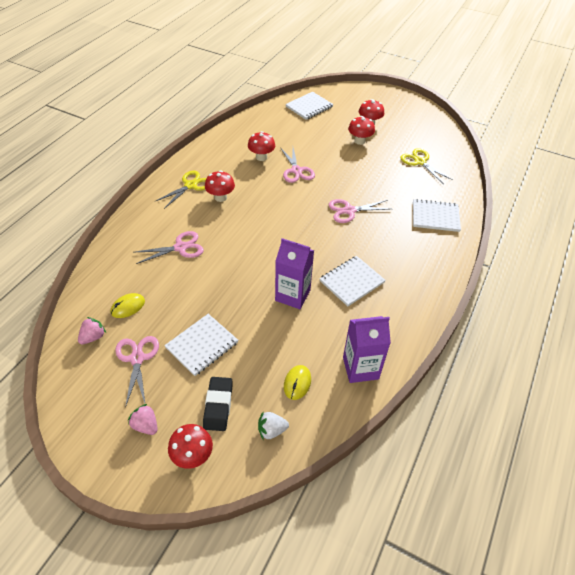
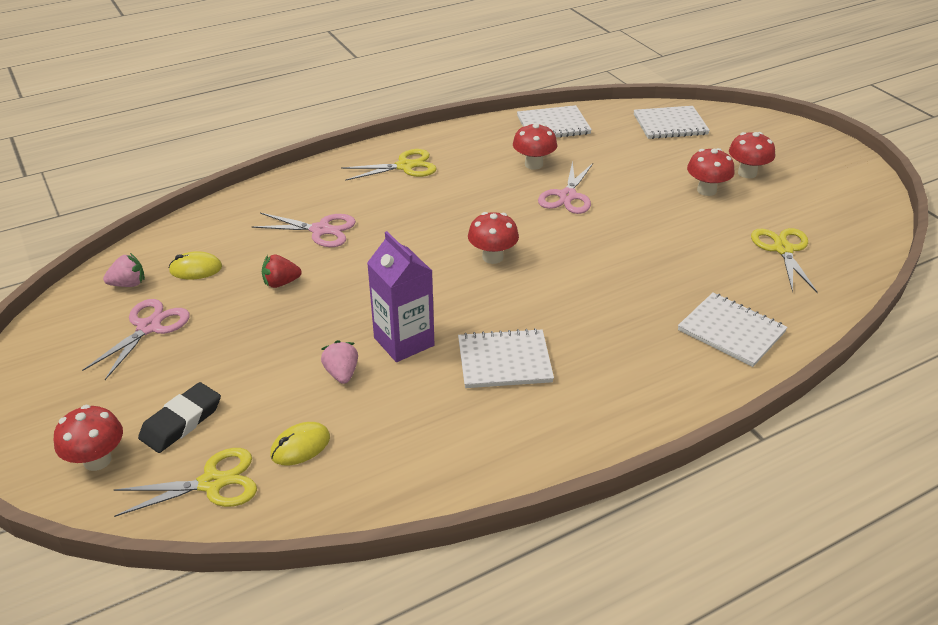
camera: 35 degrees right, 10 degrees down
pink strawberry [128,404,158,435] -> pink strawberry moved to [321,340,358,384]
white notebook [164,314,238,376] -> white notebook moved to [517,105,592,138]
red mushroom [205,170,235,202] -> red mushroom moved to [468,212,519,264]
white strawberry [258,412,289,439] -> yellow scissors [114,448,257,517]
pink scissors [328,199,390,223] -> none
purple carton [343,316,391,383] -> none
none -> red strawberry [262,255,302,288]

